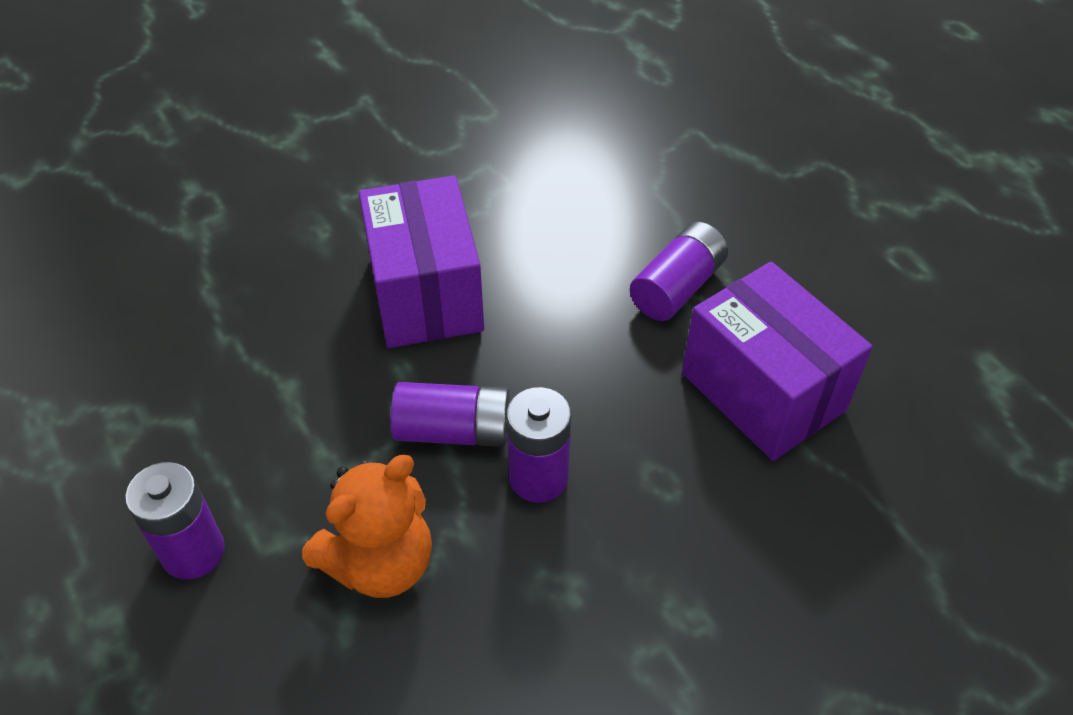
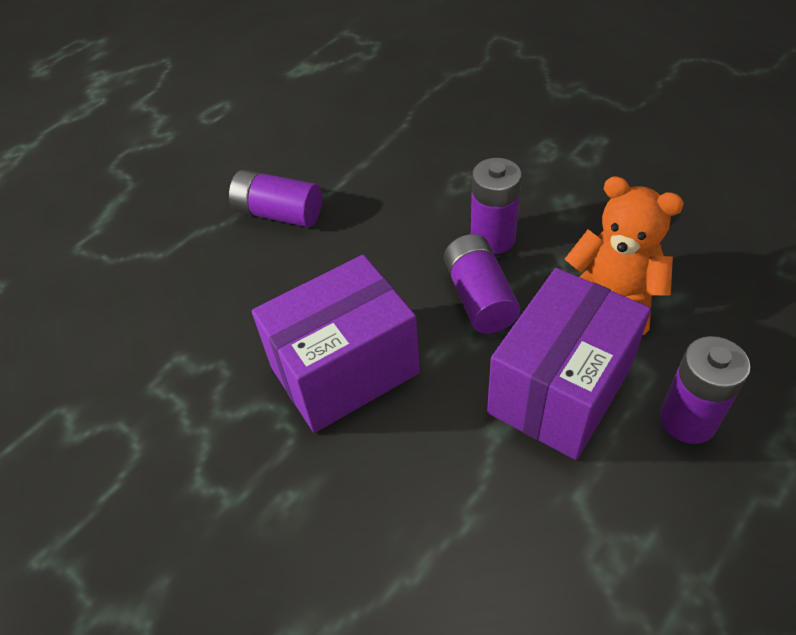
camera: 105 degrees left, 0 degrees up
purple box [682,262,873,461] -> purple box moved to [487,268,651,460]

